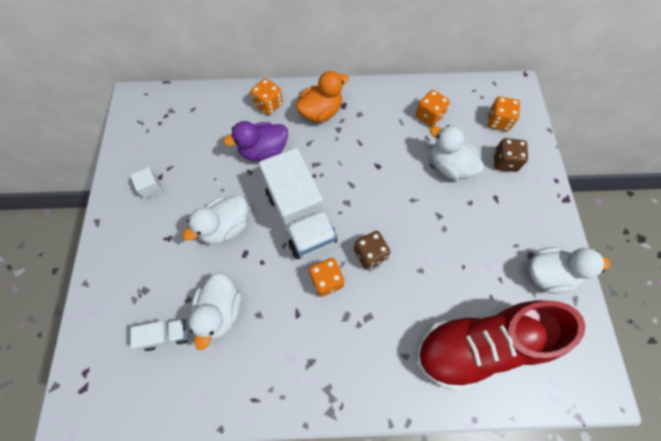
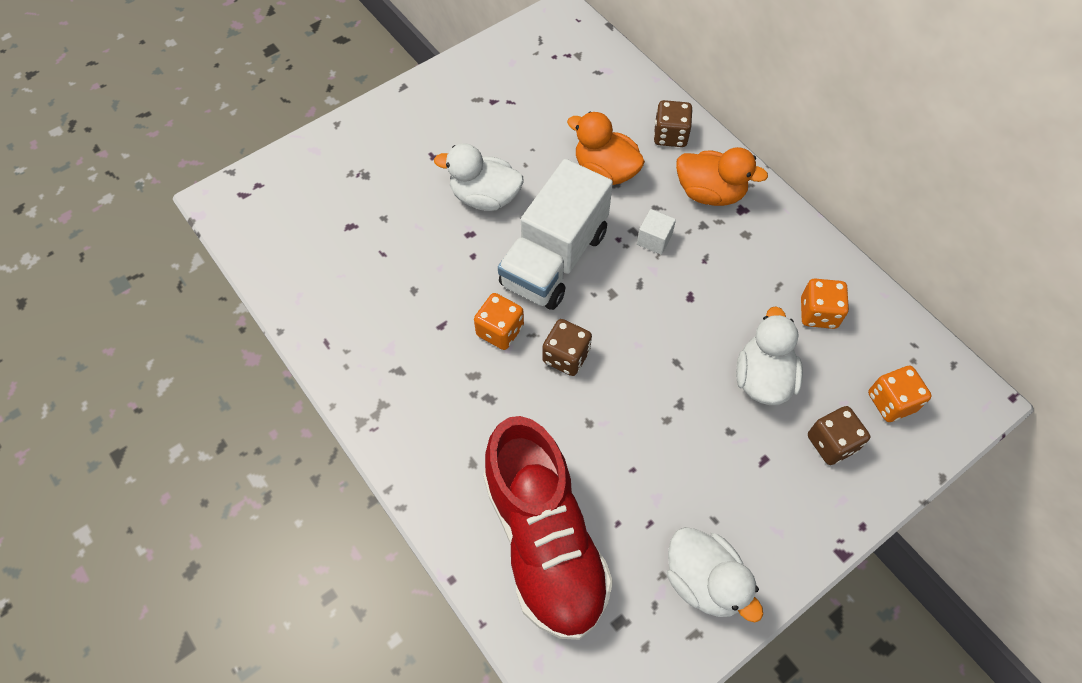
camera: 55 degrees right, 5 degrees down
white cube [130,167,163,199] -> white cube moved to [637,209,676,255]
white truck [130,319,188,351] -> none
white duck [189,273,242,350] -> none
purple duck [223,121,288,161] -> orange duck [567,112,645,185]
orange dice [250,78,283,115] -> brown dice [654,100,693,147]
red shoe [416,300,585,391] -> red shoe turned 150 degrees counterclockwise [483,416,613,640]

